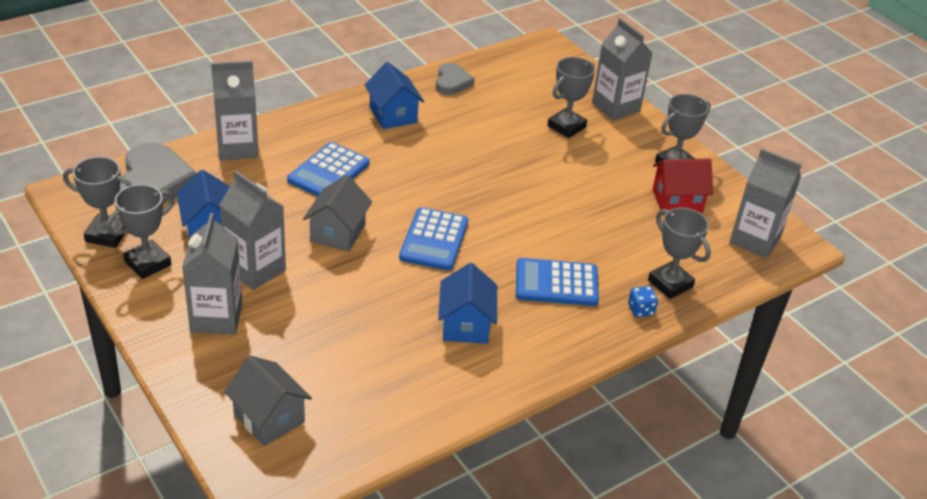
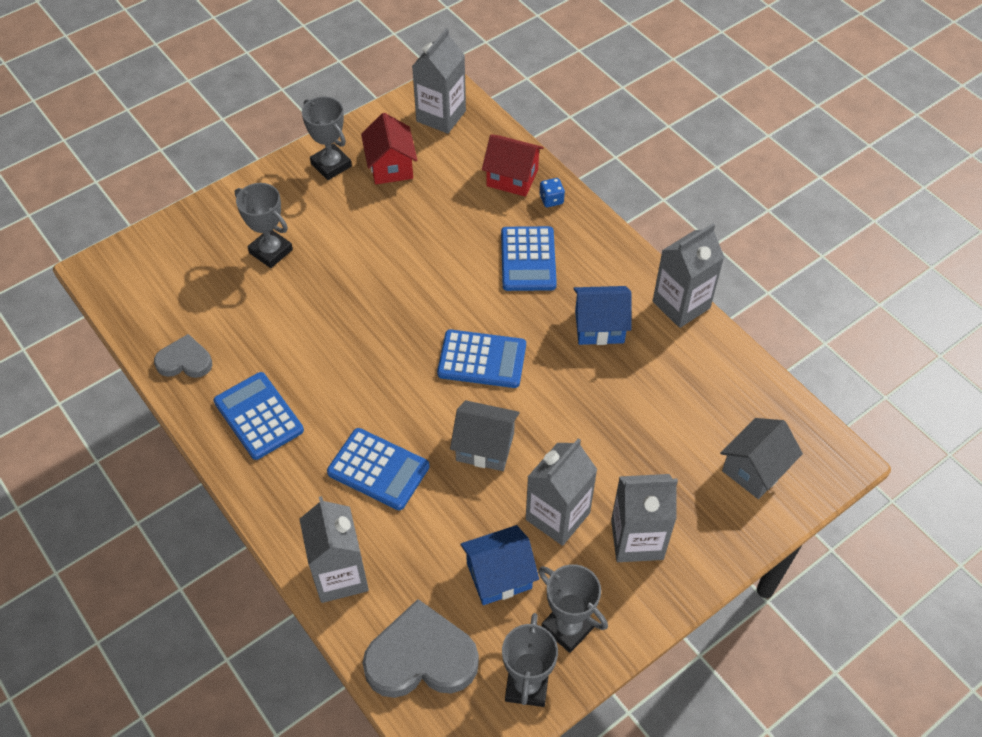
camera: 90 degrees left, 15 degrees up
blue house [364,62,424,129] -> blue calculator [214,372,304,460]
grey carton [592,18,652,121] -> grey carton moved to [653,223,725,328]
grey trophy [648,208,711,299] -> red house [482,134,544,197]

